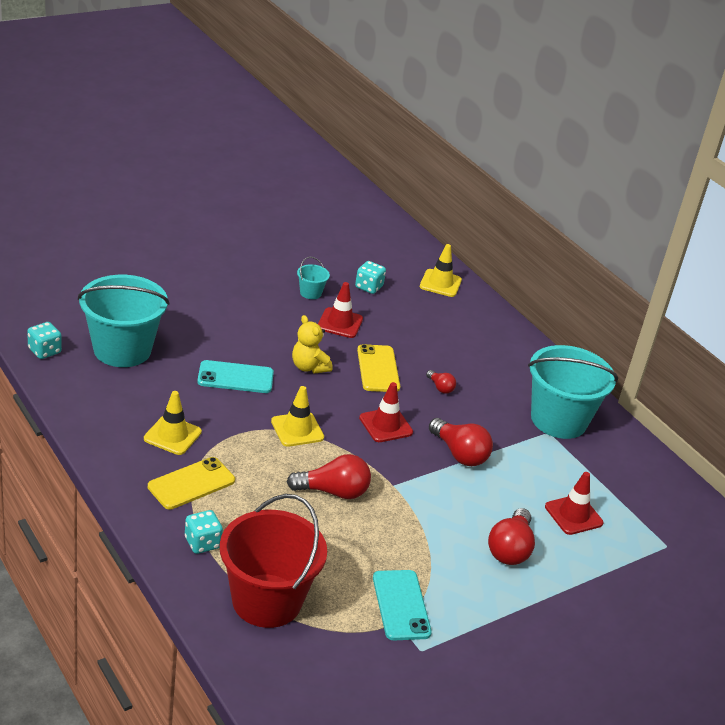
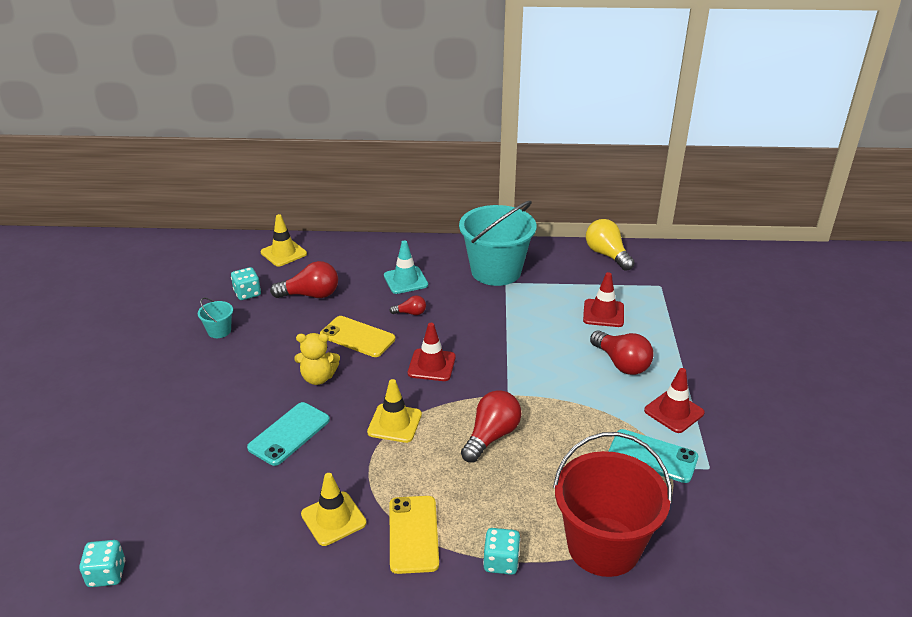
camera: 50 degrees left, 0 degrees up
turquoise bucket [78,275,169,367] -> none
red traffic cone [318,282,363,338] -> red traffic cone moved to [644,368,705,433]
red light bulb [429,418,493,466] -> red light bulb moved to [270,261,338,298]
none -> turquoise traffic cone [384,240,428,294]
none -> yellow light bulb [586,219,635,271]

